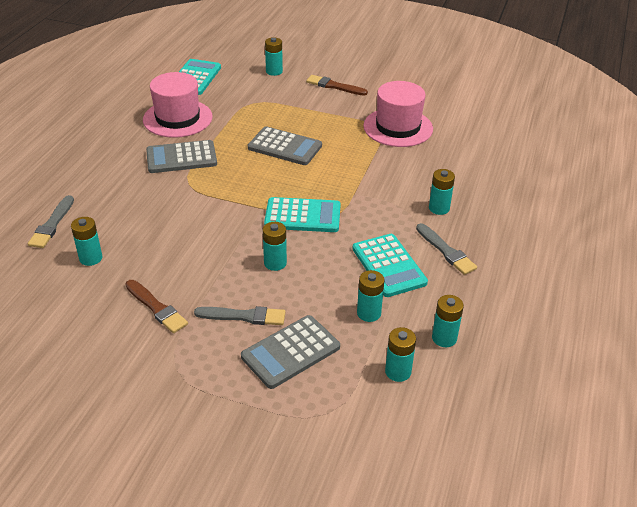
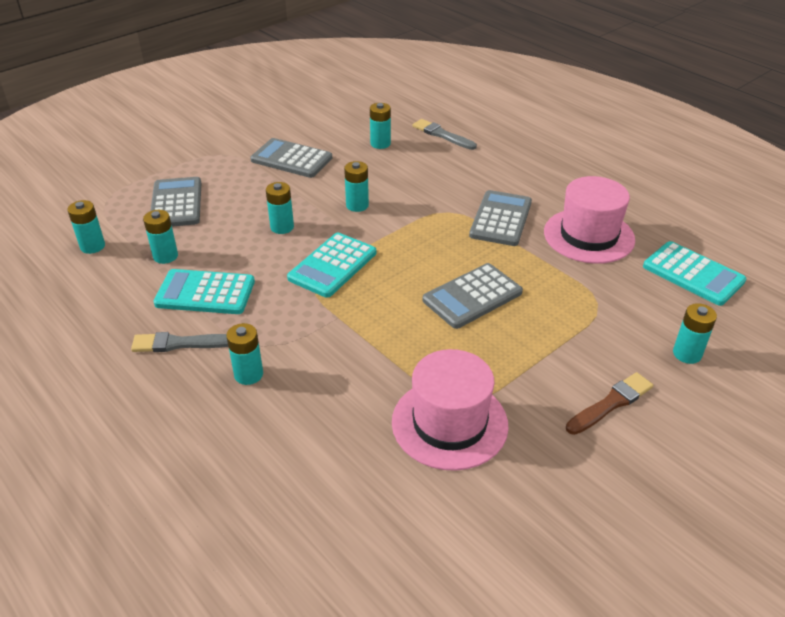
camera: 120 degrees right, 0 degrees up
brown brush [126,280,188,333] -> grey calculator [250,138,332,178]
grey brush [194,306,286,325] -> none
turquoise battery [432,295,464,347] -> turquoise battery moved to [344,161,369,212]

